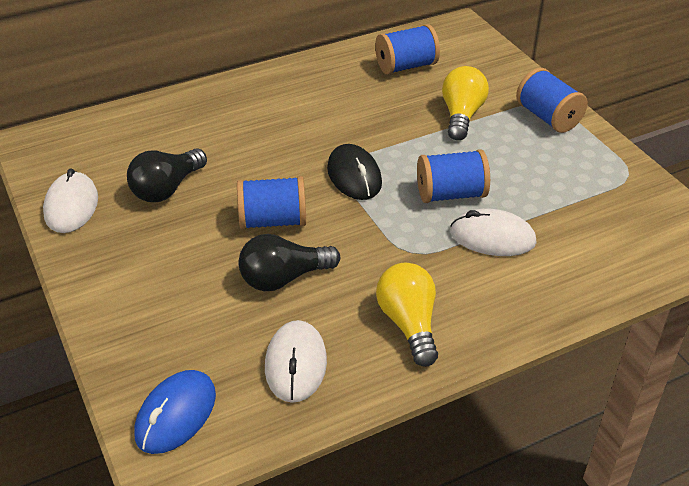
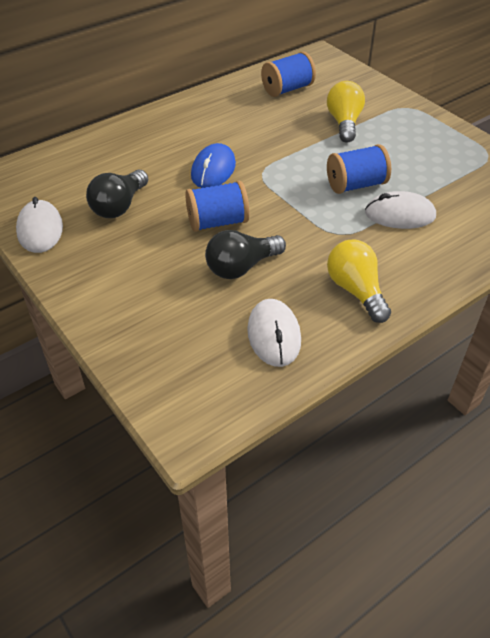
camera: 10 degrees left, 5 degrees up
blue mouse [134,370,216,454] -> blue mouse moved to [191,143,236,188]
black mouse [327,144,382,200] -> none
blue spool [516,68,588,133] -> none

